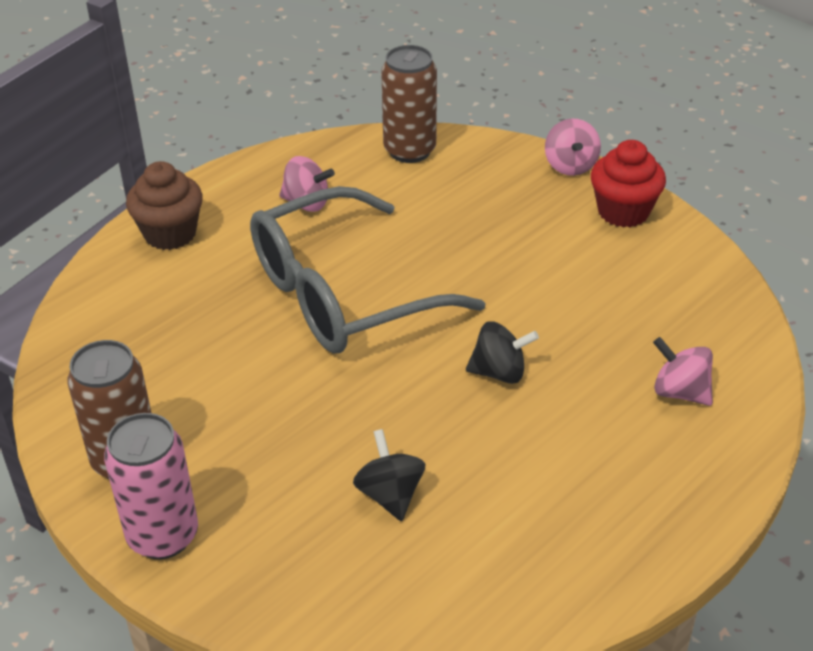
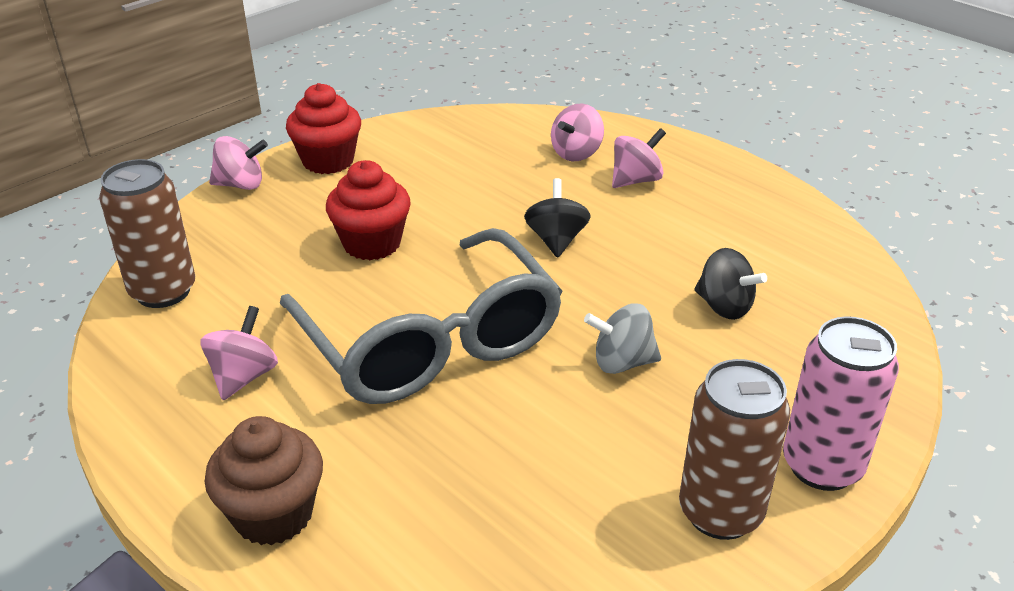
camera: 90 degrees left, 5 degrees down
black spinning top [353,429,425,521] -> black spinning top turned 120 degrees counterclockwise [694,248,767,320]
none -> red cupcake [326,160,411,260]
none -> grey spinning top [584,304,661,374]
none -> pink spinning top [612,128,666,188]

